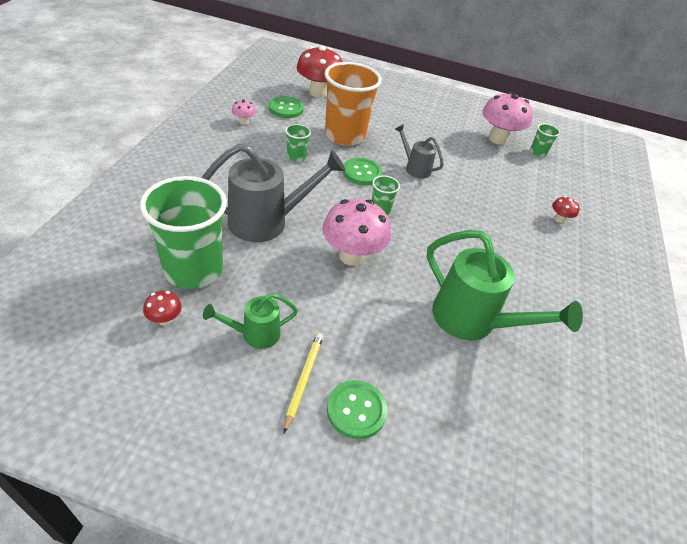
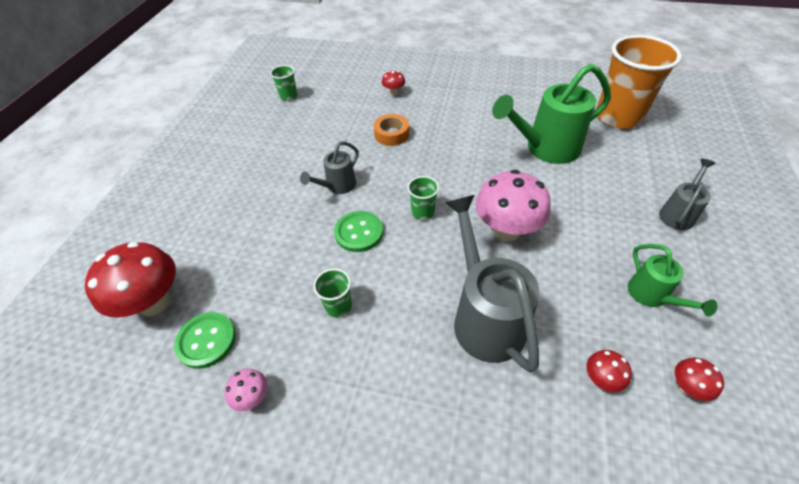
camera: 85 degrees left, 5 degrees up
green cup [140,176,227,289] -> red mushroom [586,350,632,392]
yellow pencil [284,333,324,433] -> none
orange cup [325,62,382,146] -> orange cup moved to [597,35,682,129]
green button [327,380,387,439] -> grey watering can [659,159,716,230]
green watering can [427,230,583,341] -> green watering can turned 150 degrees counterclockwise [492,63,611,164]
pink mushroom [482,92,533,145] -> none
none -> orange tape [374,114,409,146]

